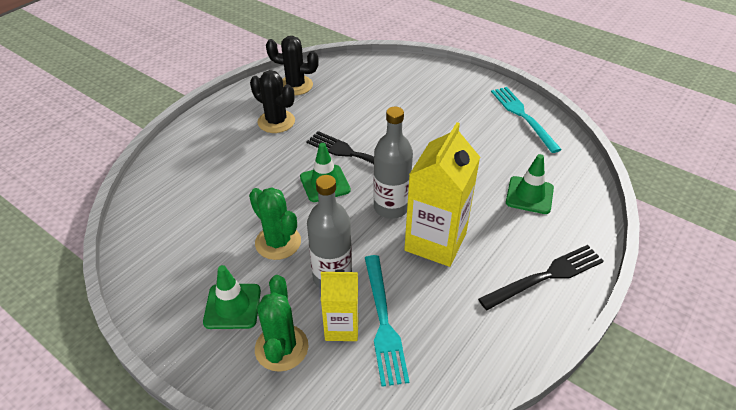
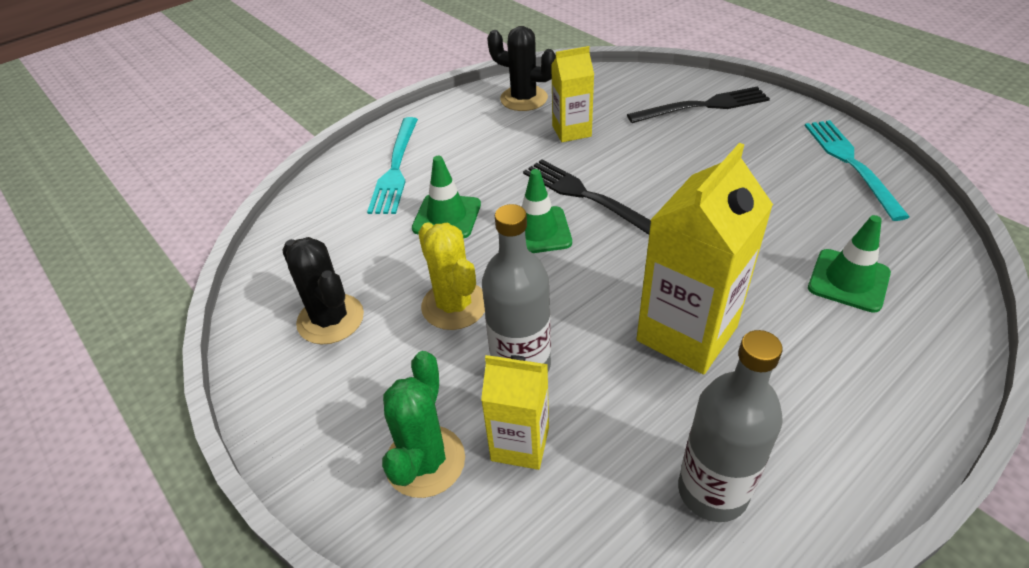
camera: 15 degrees right, 0 degrees up
green traffic cone [203,265,261,329] -> green traffic cone moved to [412,156,481,238]
green cactus [249,187,301,260] -> yellow cactus [418,223,485,330]
black cactus [250,70,295,133] -> black cactus moved to [282,237,364,344]
turquoise fork [365,255,409,387] -> turquoise fork moved to [367,117,418,214]
grey bottle [373,107,413,219] -> grey bottle moved to [678,330,783,522]
black fork [478,245,604,310] -> black fork moved to [627,87,770,123]
none -> yellow carton [551,46,594,142]

